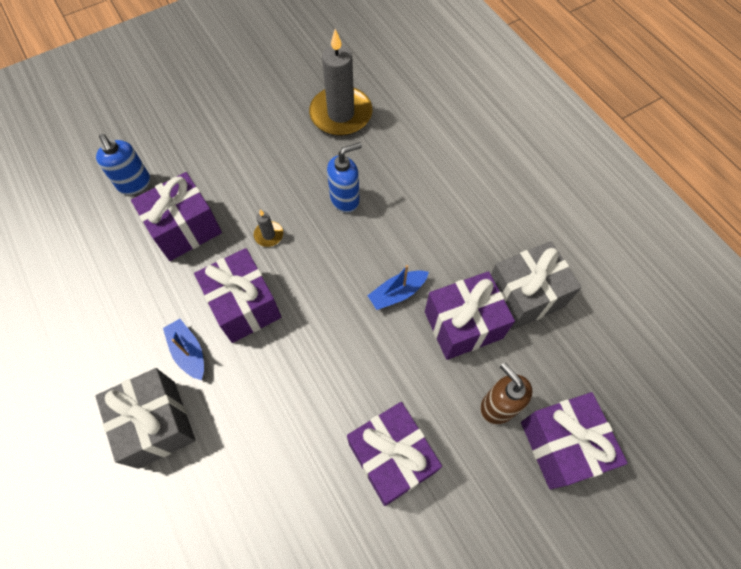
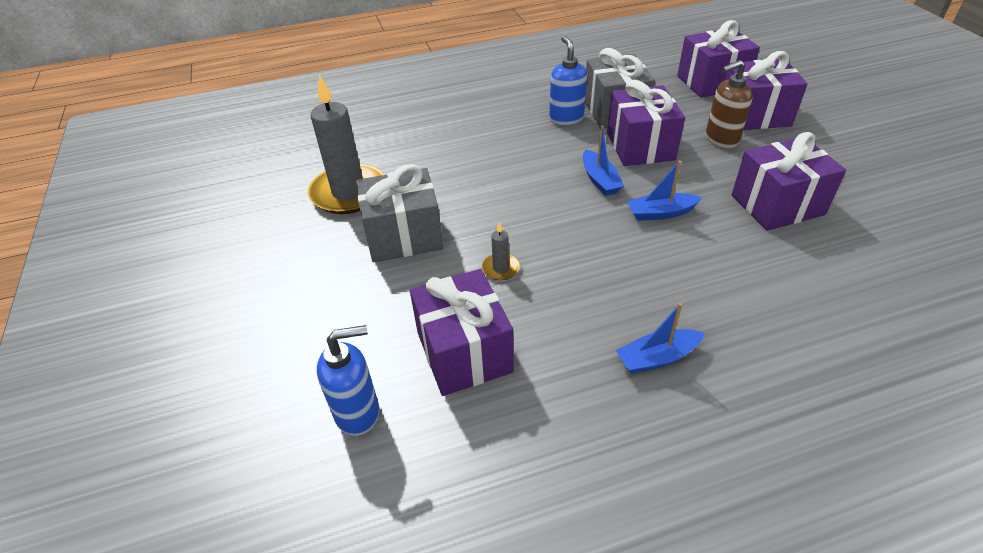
camera: 75 degrees left, 20 degrees down
grey gift [95,368,196,469] -> grey gift moved to [356,164,443,262]
purple gift [194,248,281,343] -> purple gift moved to [677,20,760,98]
blue soap dispenser [327,142,362,213] -> blue soap dispenser moved to [549,36,587,125]
none -> blue boat [627,161,702,221]

